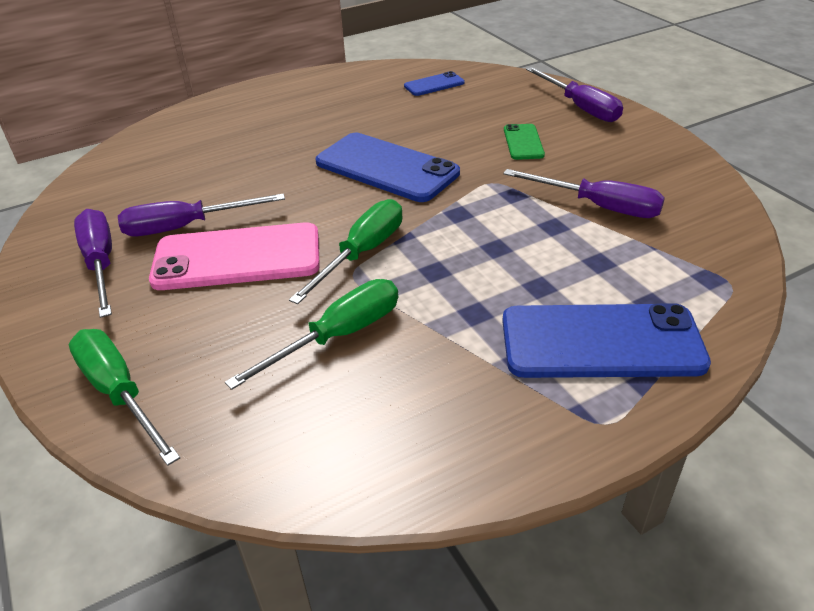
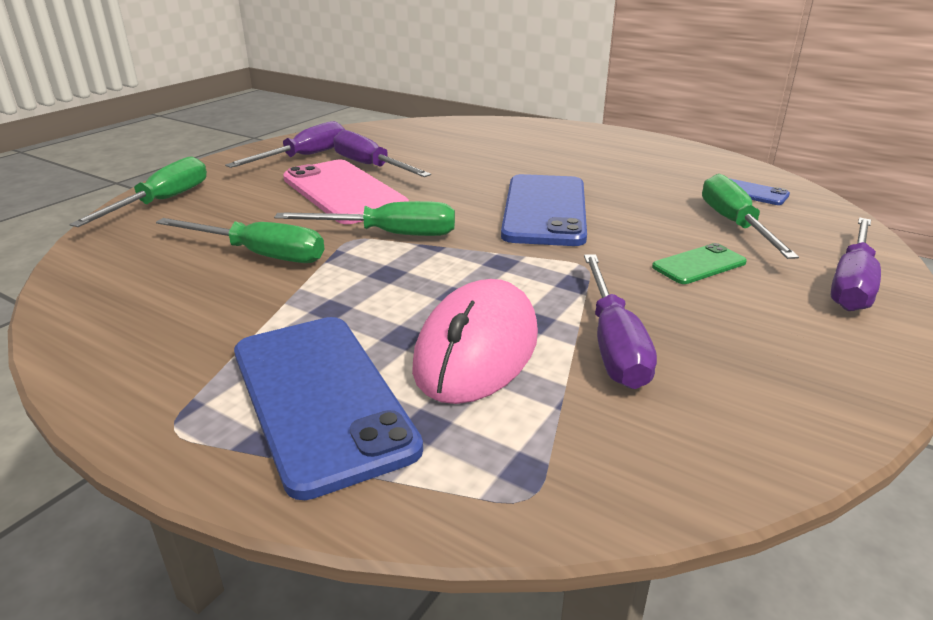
camera: 60 degrees right, 10 degrees down
none -> pink mouse [412,279,538,404]
none -> green screwdriver [702,174,799,259]

